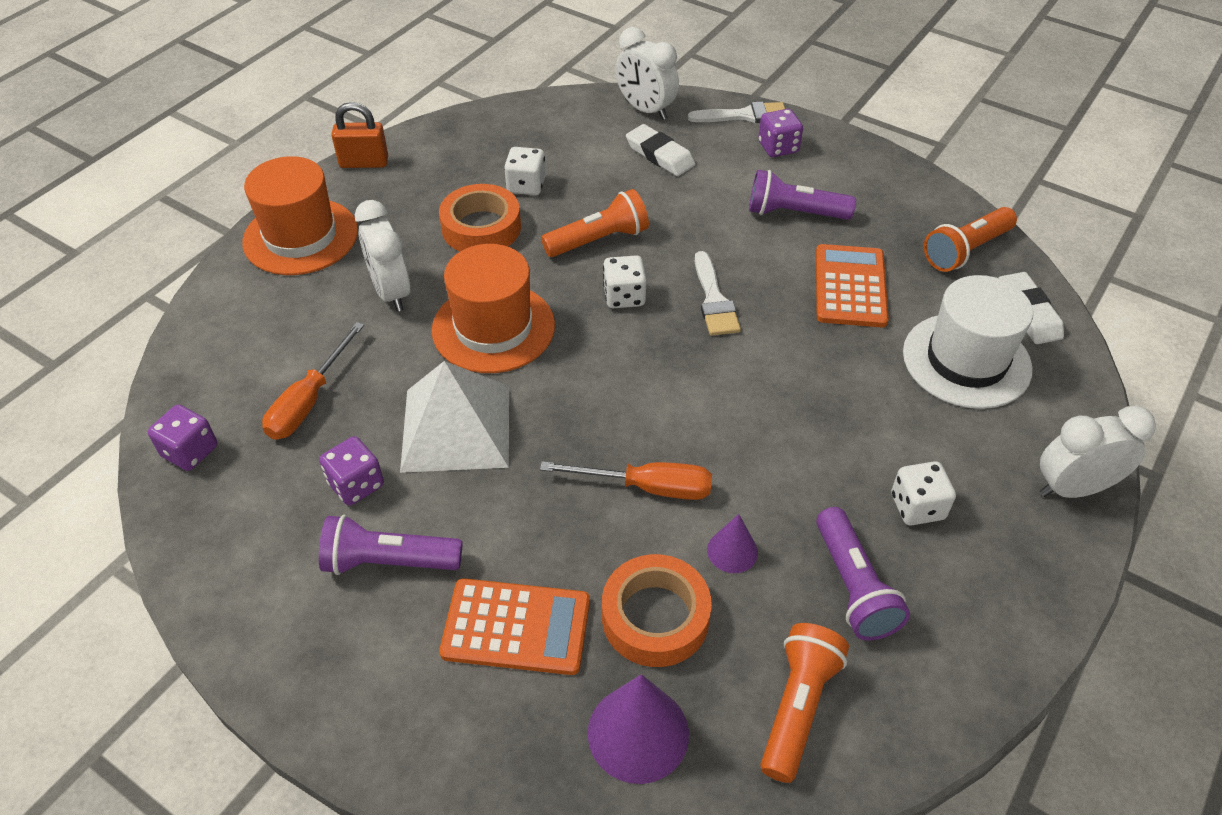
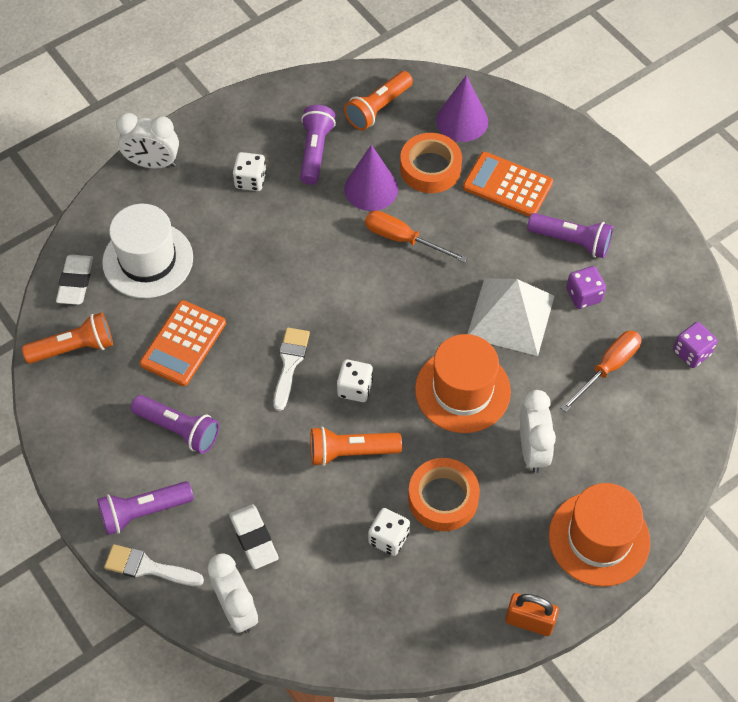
camera: 160 degrees left, 10 degrees up
purple cone [707,514,758,573] -> purple cone [344,145,398,211], size x1.77
purple dice [758,109,803,157] -> purple flashlight [97,481,194,535]

